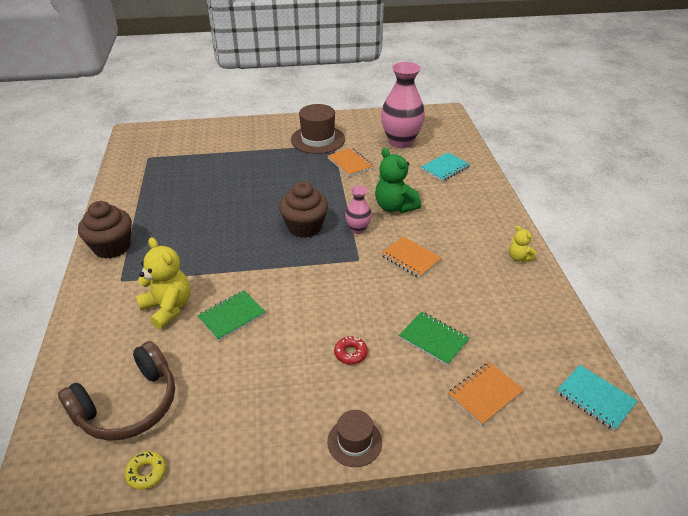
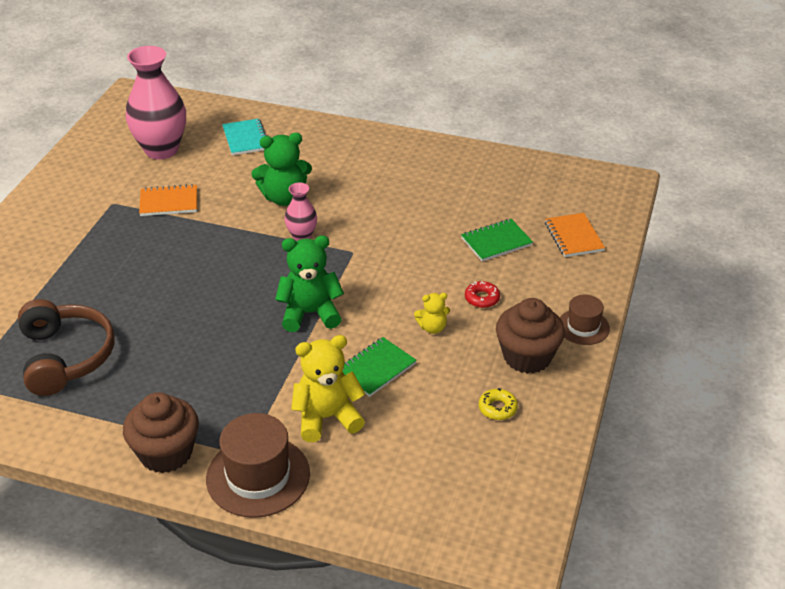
camera: 65 degrees left, 0 degrees up
brown headphones [58,341,175,441] -> brown headphones moved to [18,299,115,396]
yellow donut [124,451,166,490] -> yellow donut moved to [479,388,518,420]
green notebook [197,290,266,341] -> green notebook turned 60 degrees clockwise [342,337,417,397]
brown cupcake [279,182,328,238] -> brown cupcake moved to [496,298,565,374]
brown hat [291,104,345,154] -> brown hat moved to [206,413,310,518]
orange notebook [381,237,442,278] -> none
yellow teddy bear [509,226,536,262] -> yellow teddy bear moved to [414,293,450,334]
turquoise notebook [557,365,638,431] -> none
none -> green teddy bear [275,236,344,332]

